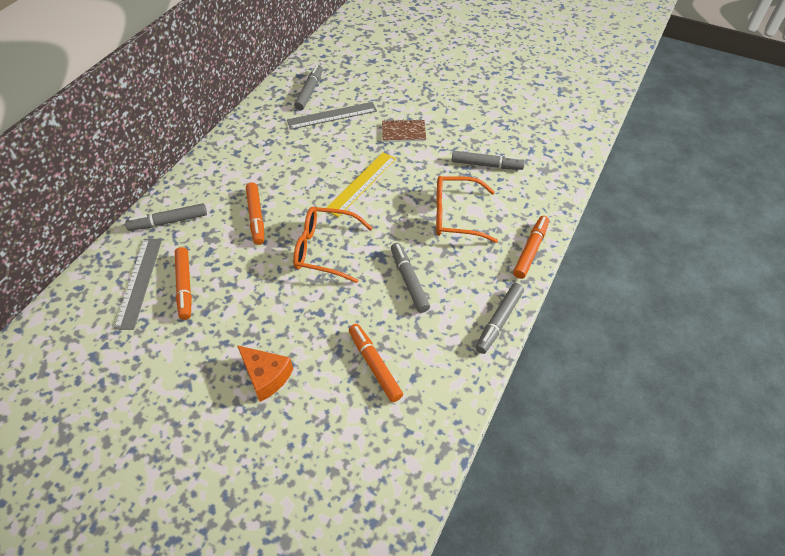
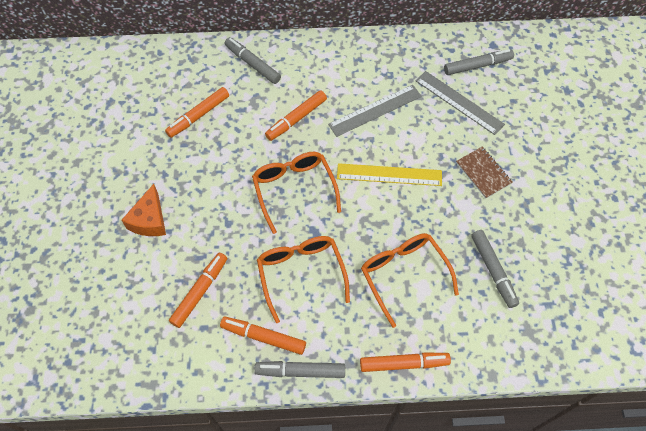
camera: 60 degrees right, 10 degrees up
grey ruler [114,239,162,330] -> grey ruler moved to [328,85,422,137]
grey marker [391,243,430,313] -> orange glasses [257,236,350,323]
none -> orange marker [220,316,306,355]

